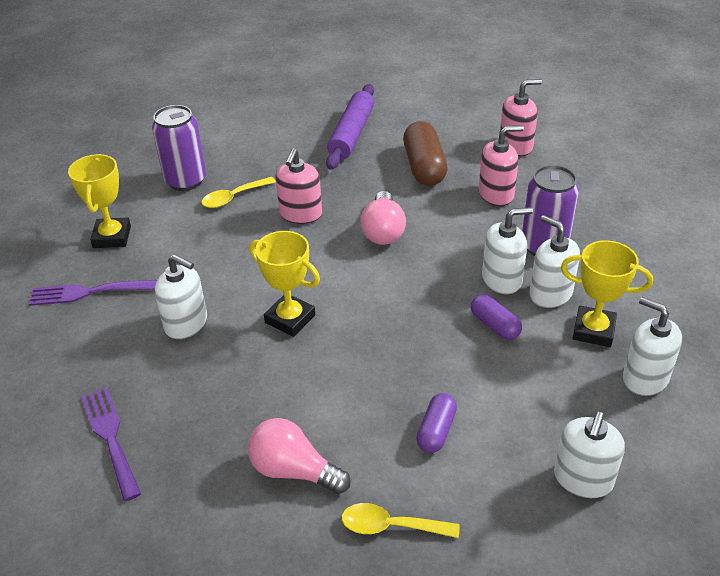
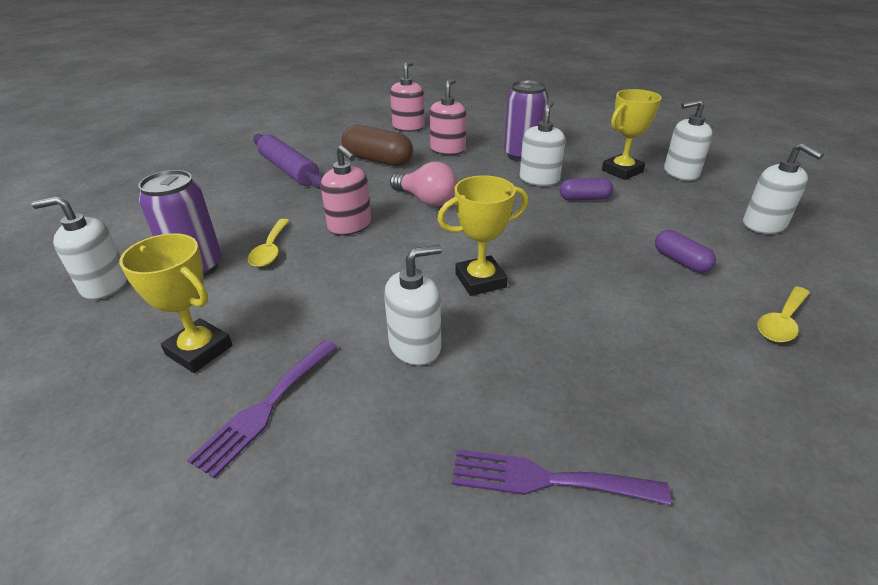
camera: 55 degrees left, 5 degrees down
pink light bulb [248,418,351,494] -> none
white soap dispenser [530,215,580,308] -> white soap dispenser moved to [31,196,128,300]

